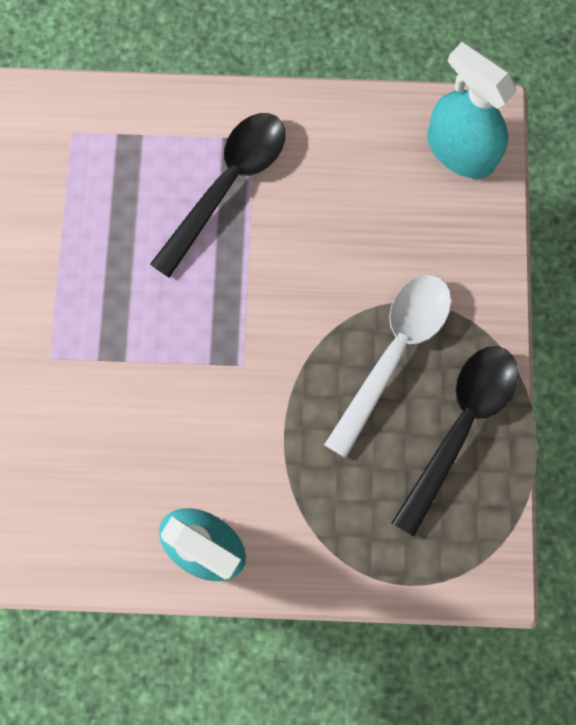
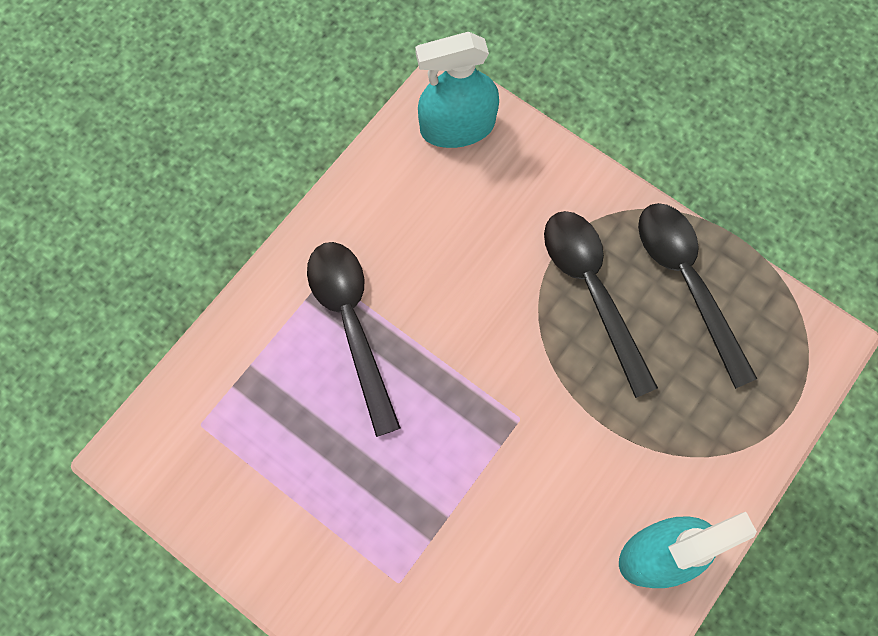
camera: 55 degrees left, 5 degrees down
white spoon [324,274,451,458] -> black spoon [544,211,658,398]

